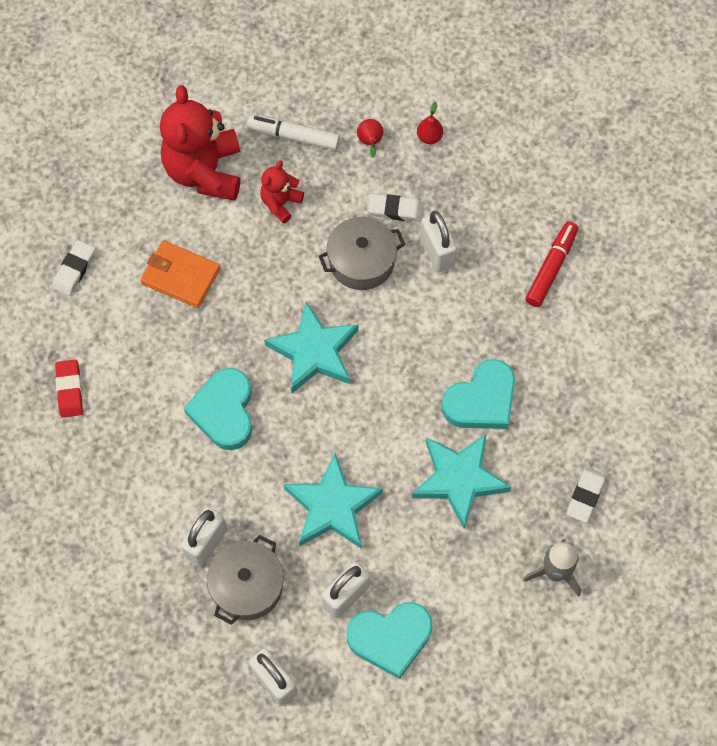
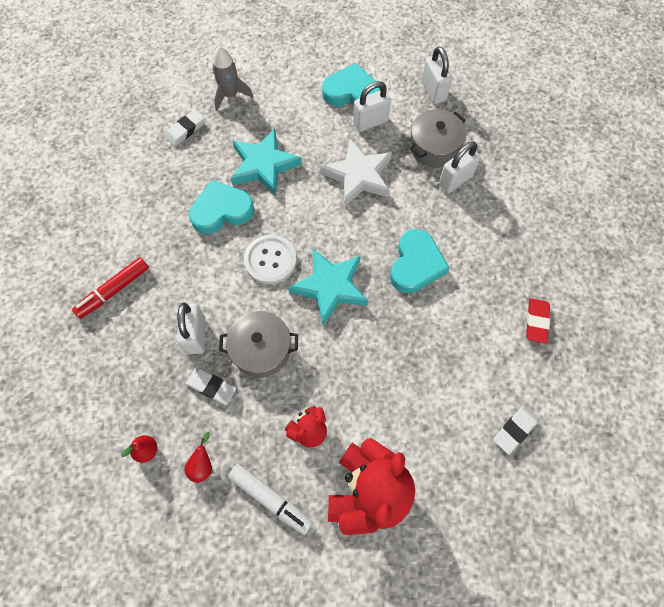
camera: 160 degrees left, 0 degrees up
orange wallet [140,240,221,308] -> none
turquoise star [284,453,383,548] -> white star [321,139,392,207]
none -> white button [244,235,297,284]

